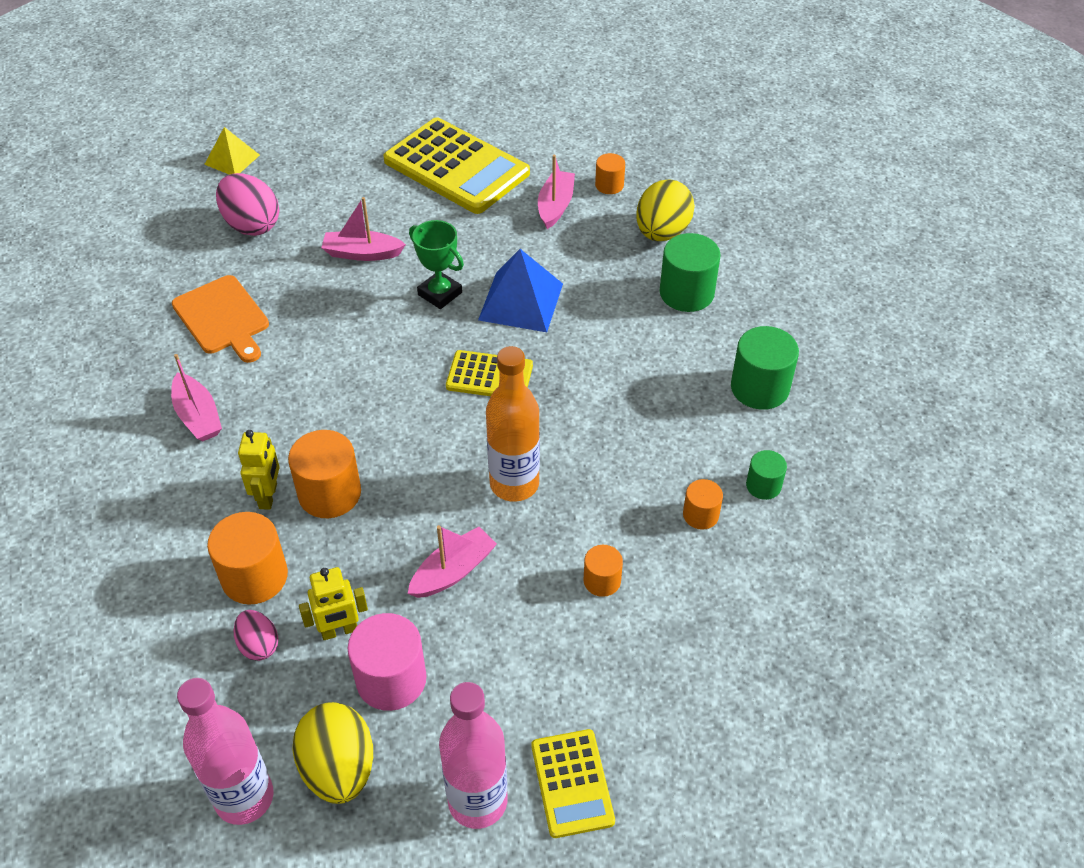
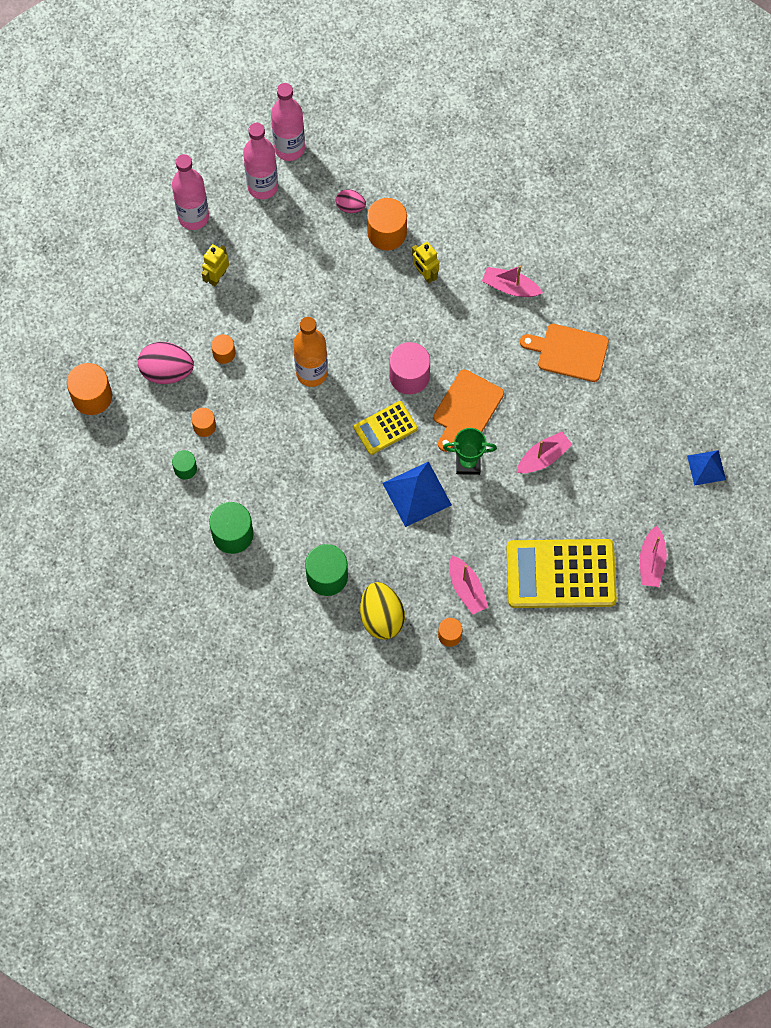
camera: 140 degrees right, 20 degrees up
yellow pyramid [204,127,260,175] -> blue pyramid [687,450,726,486]
pink egg [216,173,279,236] -> pink egg moved to [138,342,194,384]
orange cylinder [288,430,361,518] -> orange cylinder moved to [67,363,112,415]
yellow egg [292,702,373,804] -> pink bottle [243,123,278,199]
yellow robot [299,567,368,640] -> yellow robot moved to [202,244,229,286]
pink cylinder [348,613,427,711] -> pink cylinder moved to [389,342,430,394]
pink boat [408,525,497,598] -> pink boat moved to [640,526,667,587]
yellow calculator [531,729,615,838] -> none
none -> orange cutting board [433,370,504,452]

